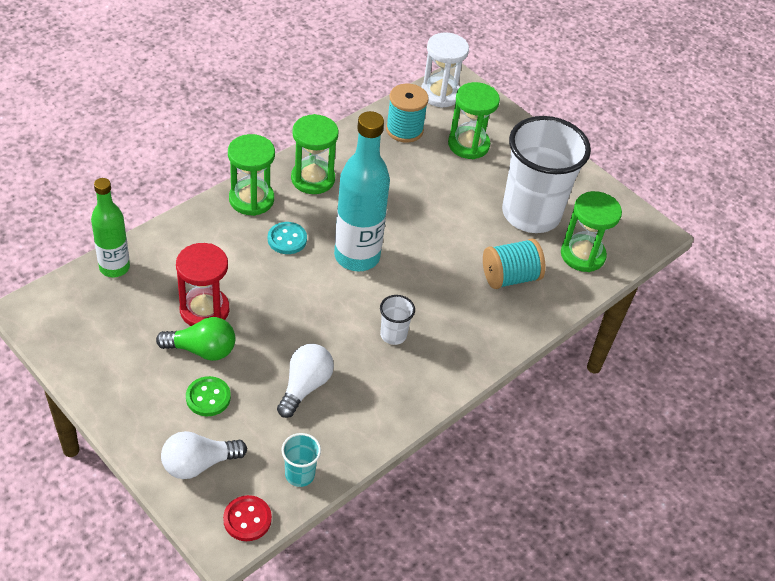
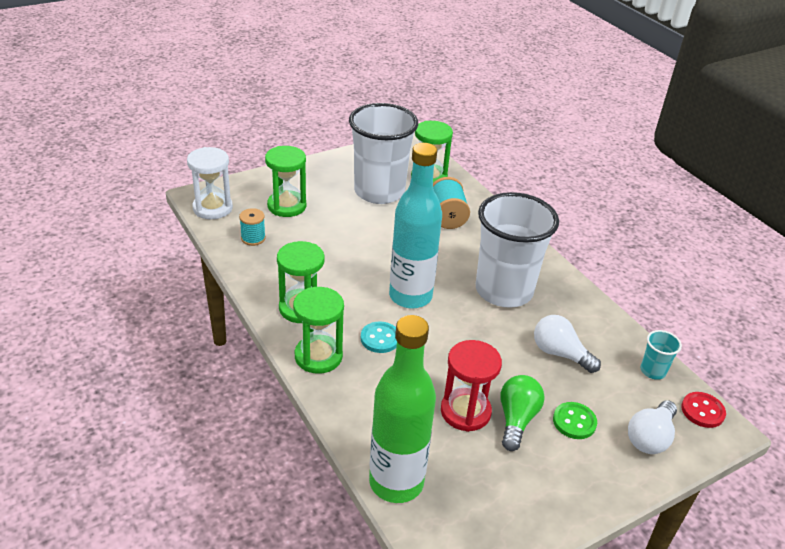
camera: 75 degrees left, 10 degrees down
green bottle [91,178,130,277] -> green bottle [369,315,436,503], size x1.58
white light bulb [161,431,247,479] -> white light bulb turned 45 degrees clockwise [628,400,677,454]
white cup [380,295,415,345] -> white cup [476,192,559,308], size x2.48
turquoise spool [386,83,429,143] -> turquoise spool [239,208,266,246], size x0.66

